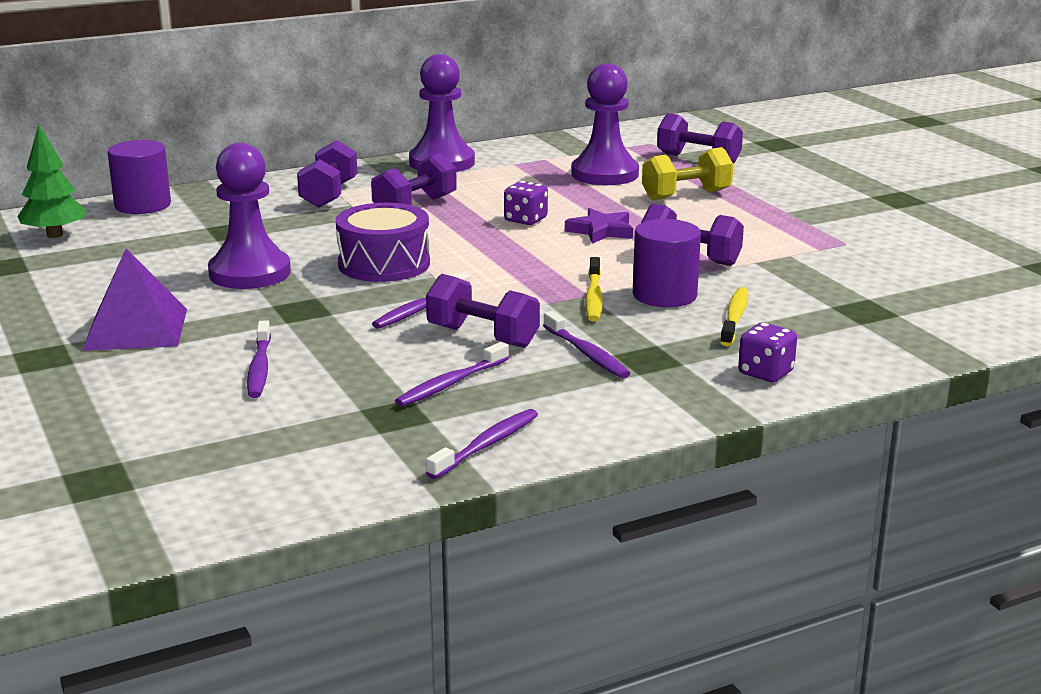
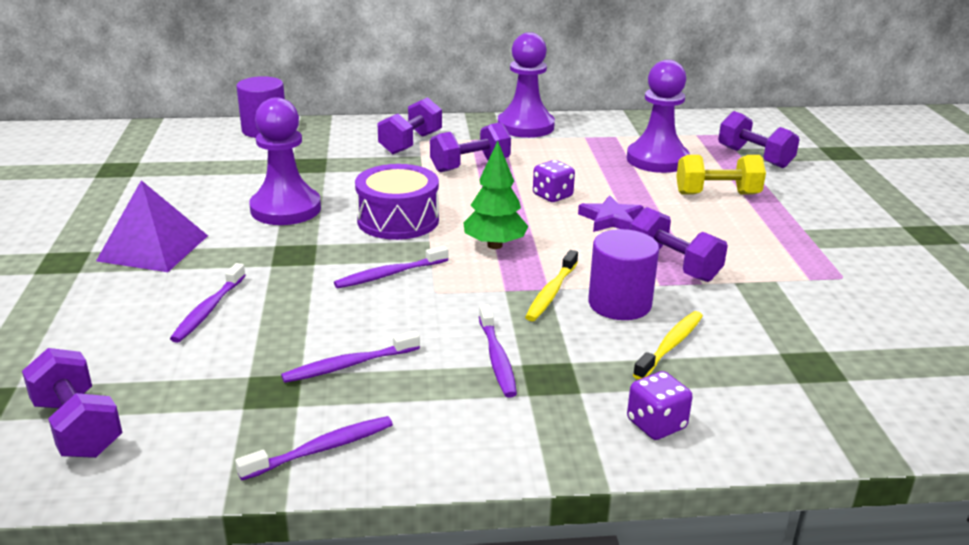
camera: 20 degrees right, 5 degrees up
green tree [17,124,87,238] -> green tree moved to [463,141,529,249]
purple dumbbell [426,274,540,348] -> purple dumbbell moved to [22,348,122,458]

